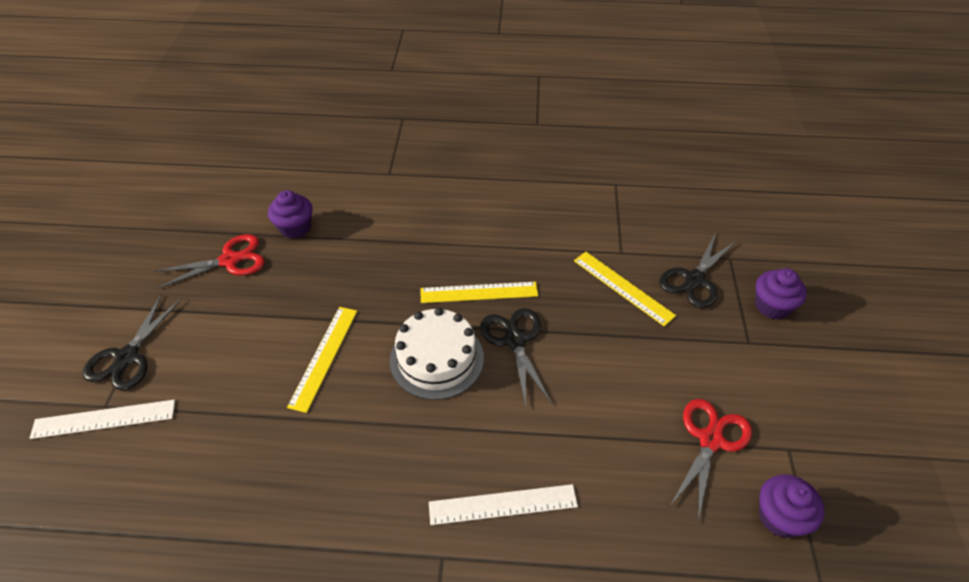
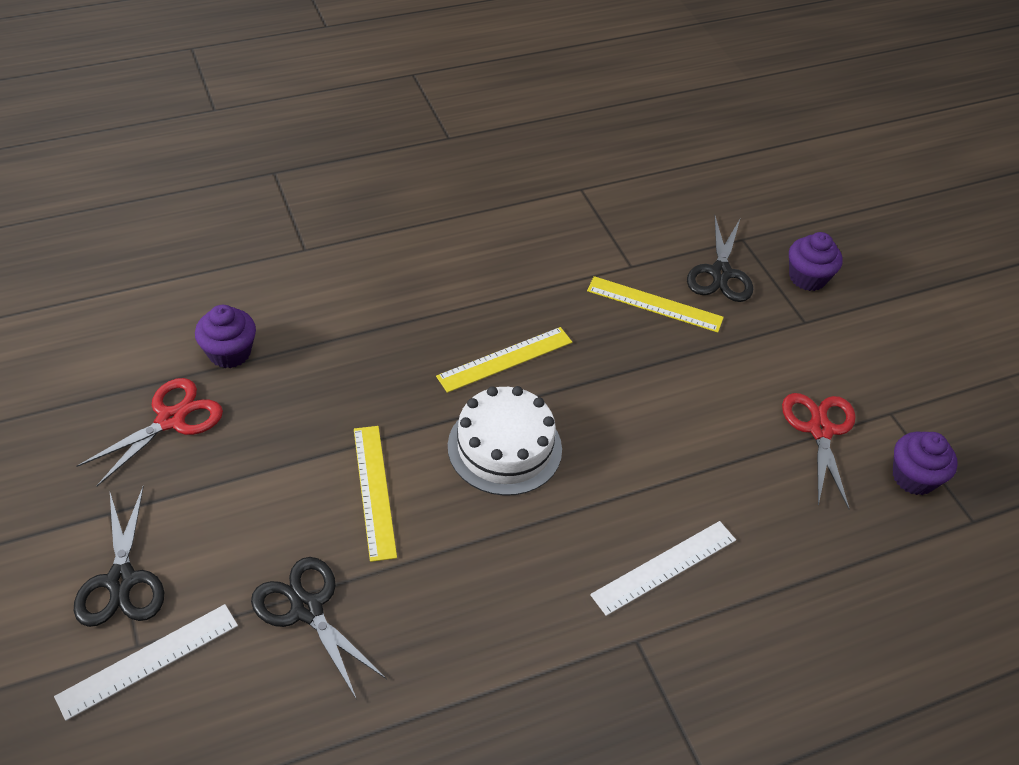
camera: 30 degrees left, 0 degrees up
black scissors [480,308,552,407] -> black scissors moved to [251,557,387,700]

